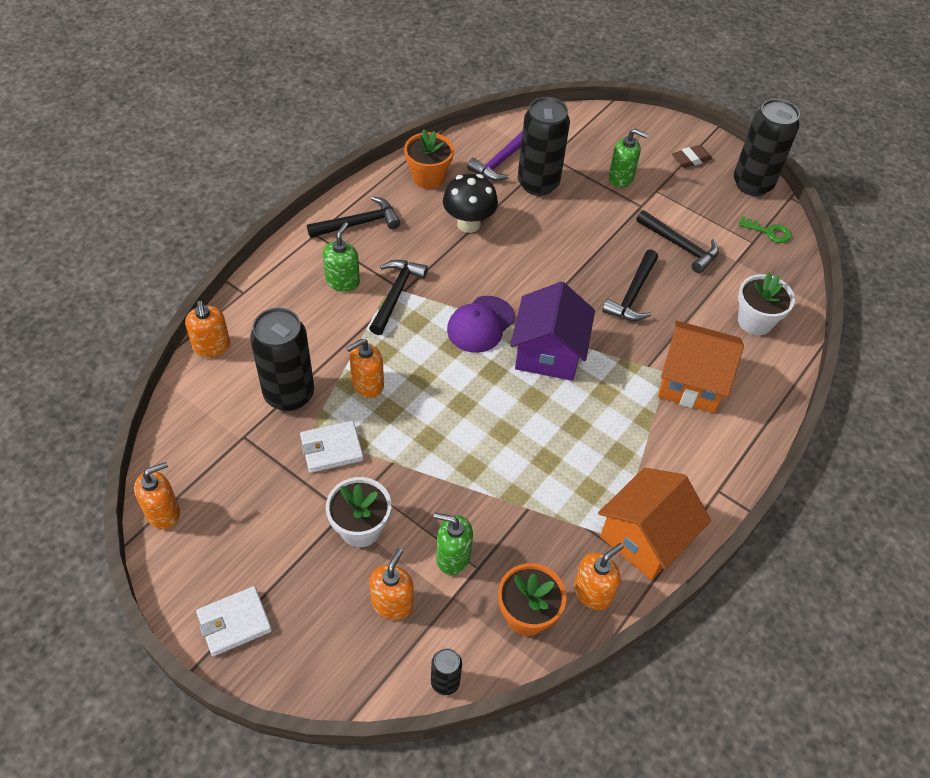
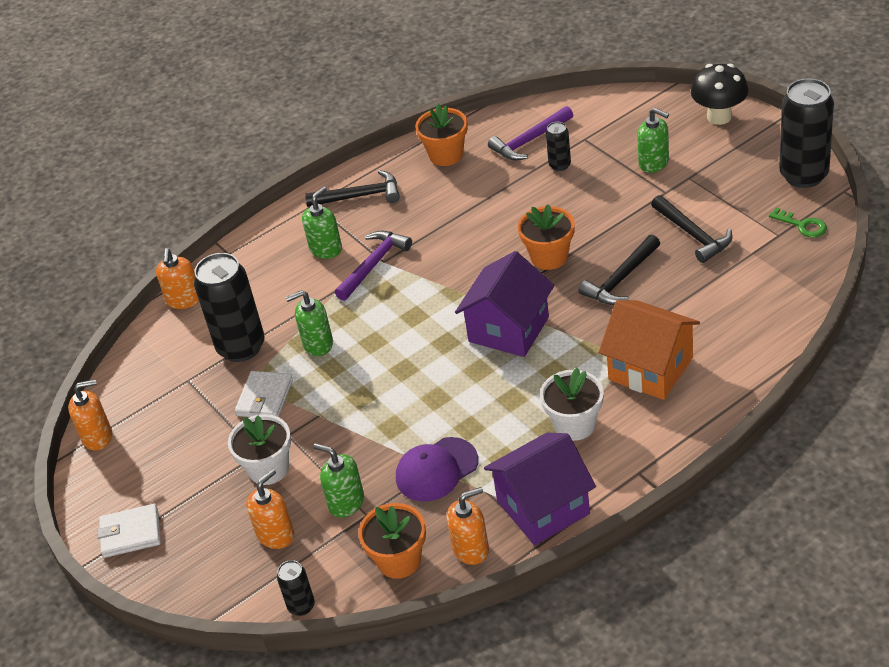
camera: 25 degrees right, 10 degrees down
white wallet [300,421,364,473] -> white wallet turned 75 degrees counterclockwise [235,371,293,417]
orange soap dispenser [346,339,384,398] -> green soap dispenser [285,290,333,356]
black hammer [369,260,428,335] -> purple hammer [335,231,412,301]
black mushroom [443,174,498,233] -> black mushroom moved to [691,64,748,125]
purple cap [447,296,515,353] -> purple cap moved to [396,437,478,502]
black can [518,97,570,196] -> black can [546,122,571,171], size x0.48
orange house [598,468,711,580] -> purple house [484,433,596,545]
brown eraser [672,145,712,168] -> none
white flower pot [738,273,795,335] -> white flower pot moved to [540,368,604,441]
none -> orange flower pot [518,204,575,270]

